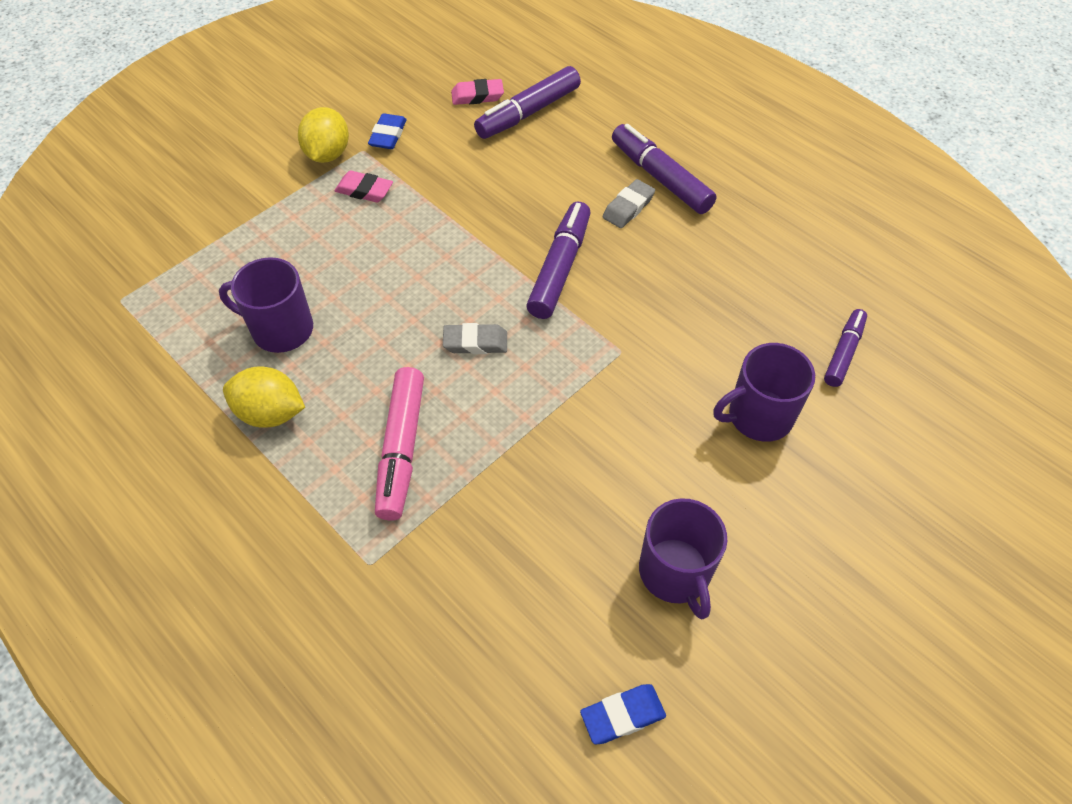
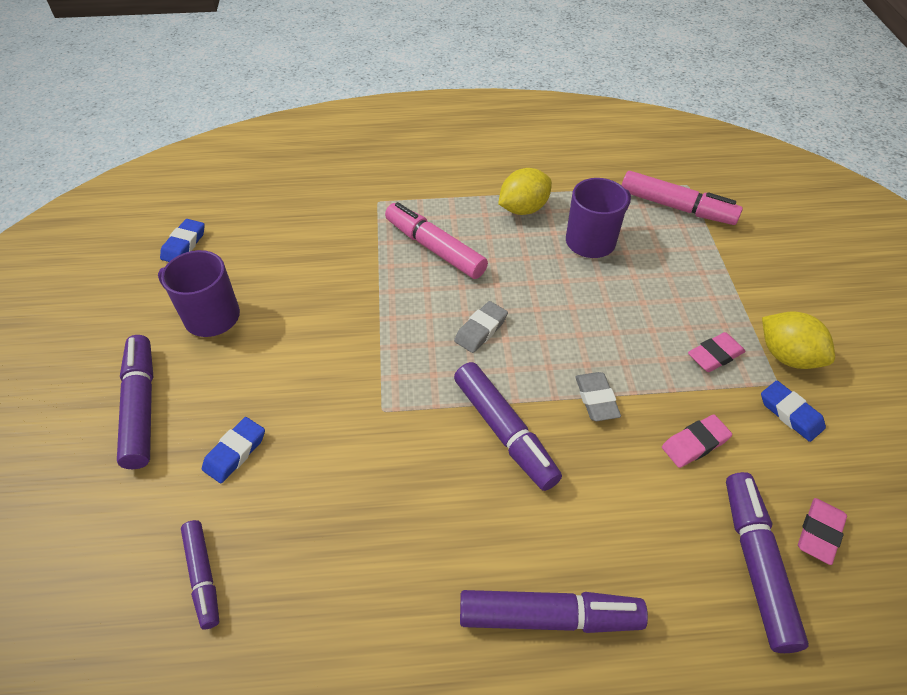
camera: 130 degrees right, 5 degrees down
grey eraser [603,179,655,228] -> grey eraser moved to [575,372,621,421]
purple mug [713,343,815,442] -> blue eraser [202,417,265,483]
none -> purple marker [117,335,153,469]
none -> pink marker [621,171,743,225]
none -> pink eraser [662,414,732,468]

